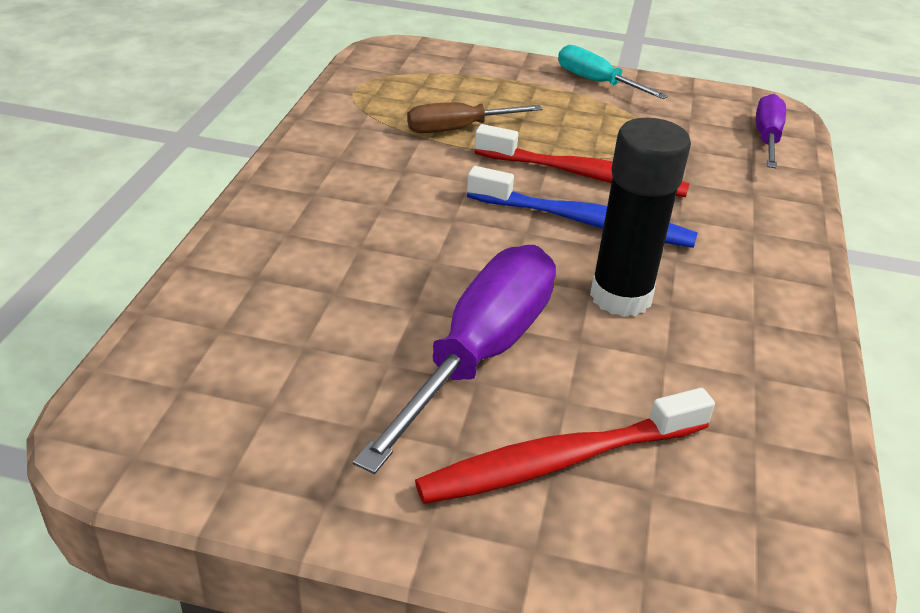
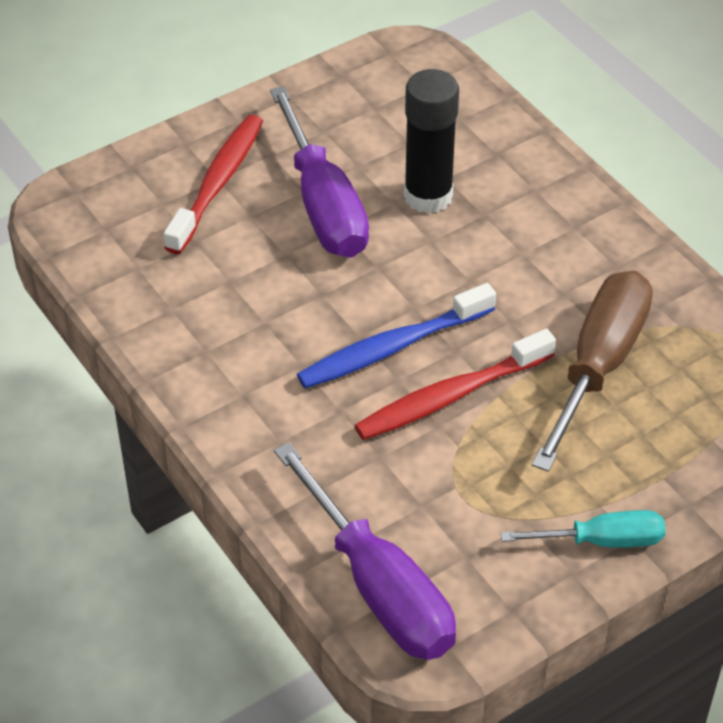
camera: 135 degrees right, 10 degrees up
brown screwdriver [407,102,542,133] -> brown screwdriver [532,271,653,472], size x1.75
black glue stick [590,118,691,317] -> black glue stick moved to [404,69,459,214]
purple screwdriver [756,94,786,169] -> purple screwdriver [274,442,456,660], size x1.75

